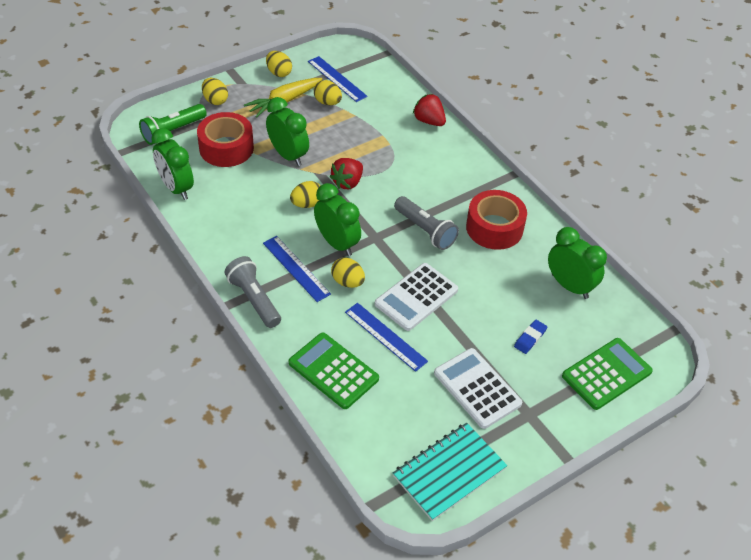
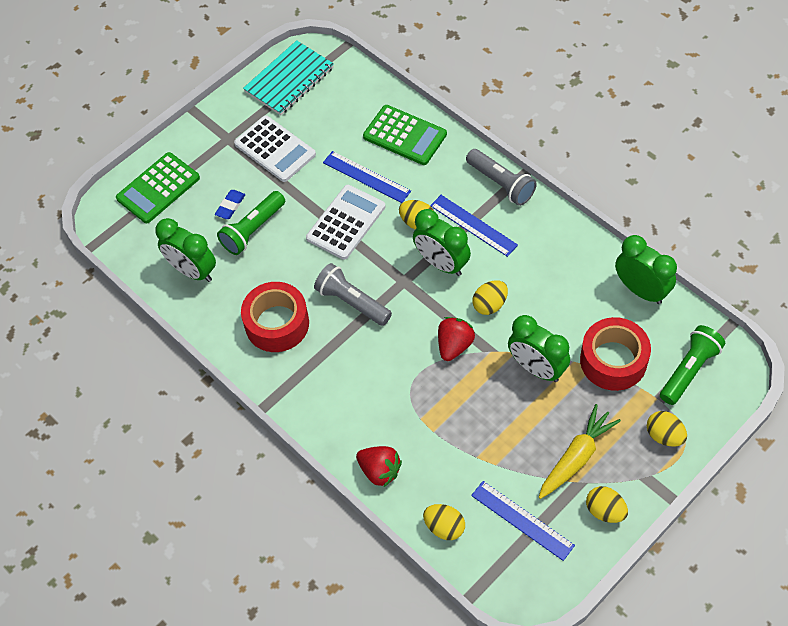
camera: 175 degrees right, 10 degrees up
yellow egg [314,80,342,105] -> yellow egg moved to [423,504,465,540]
none -> green flashlight [217,191,285,255]

